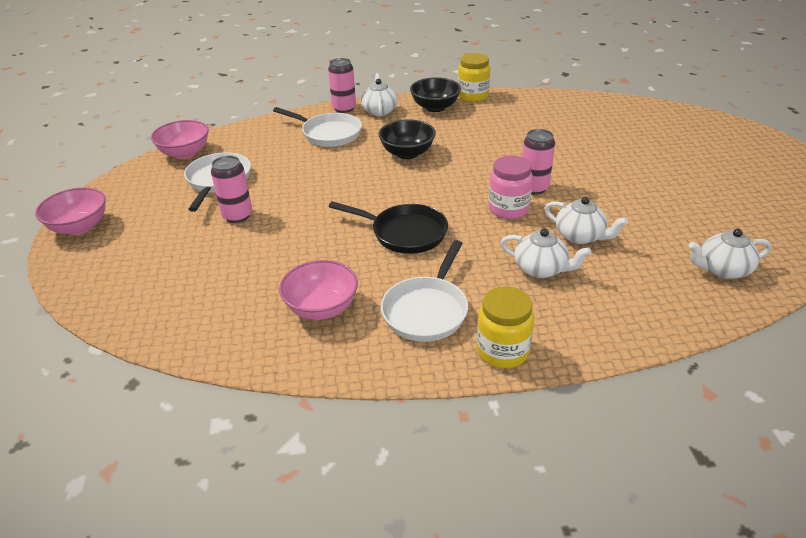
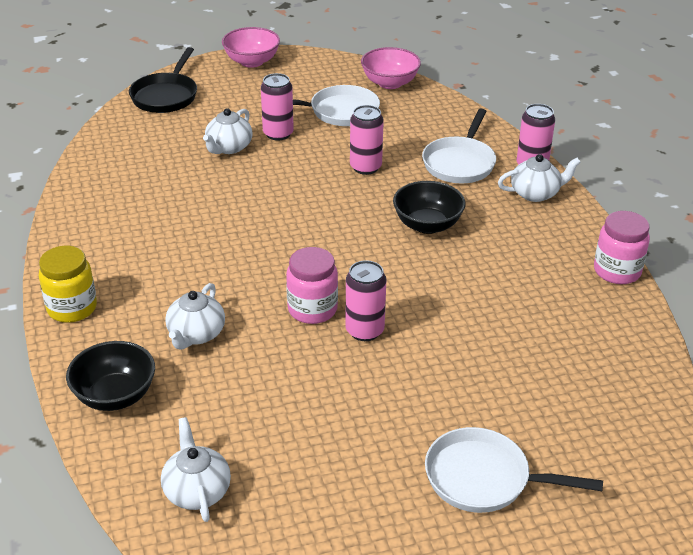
camera: 80 degrees right, 0 degrees up
pink bowl [279,260,358,320] -> none
black pan [329,201,448,254] -> black pan moved to [129,47,197,113]
white pan [381,240,468,342] -> white pan moved to [425,427,603,513]
black bowl [410,77,461,112] -> black bowl moved to [66,341,155,411]
yellow jar [458,53,490,102] -> pink jar [594,211,650,284]
white teapot [544,197,628,244] -> white teapot moved to [203,108,252,154]
none -> pink can [350,105,384,175]

